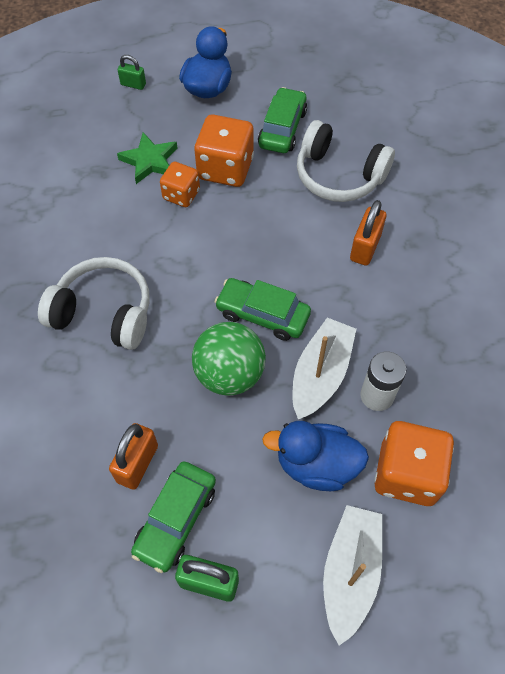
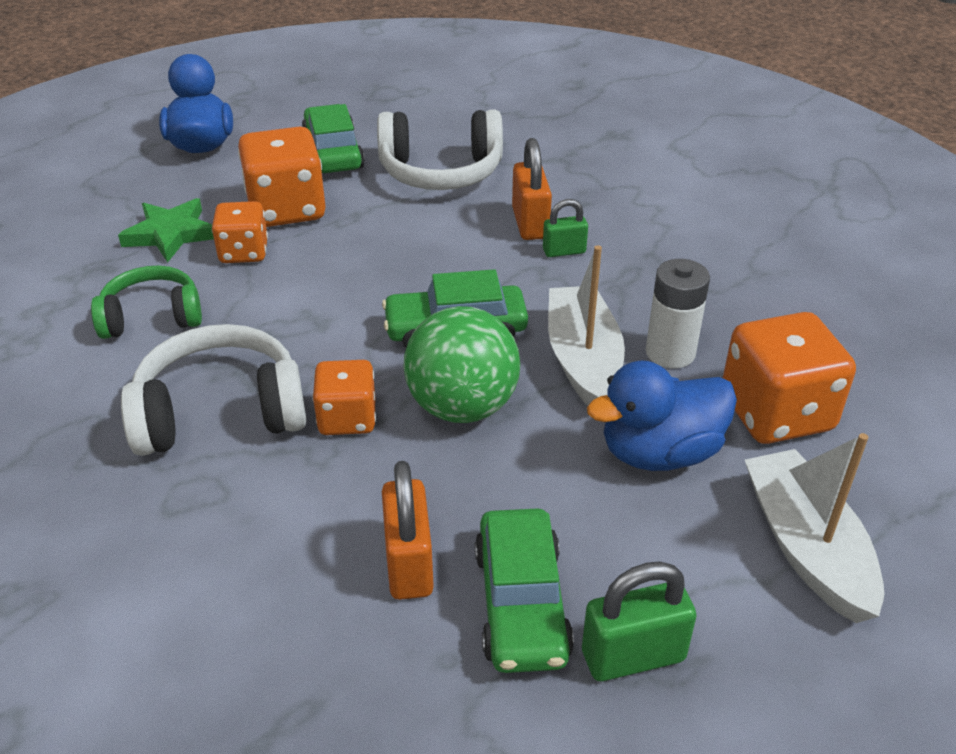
camera: 30 degrees left, 20 degrees down
green padlock [118,55,146,90] -> green padlock moved to [543,199,588,257]
none -> green headphones [91,265,202,339]
none -> orange dice [312,360,376,435]

